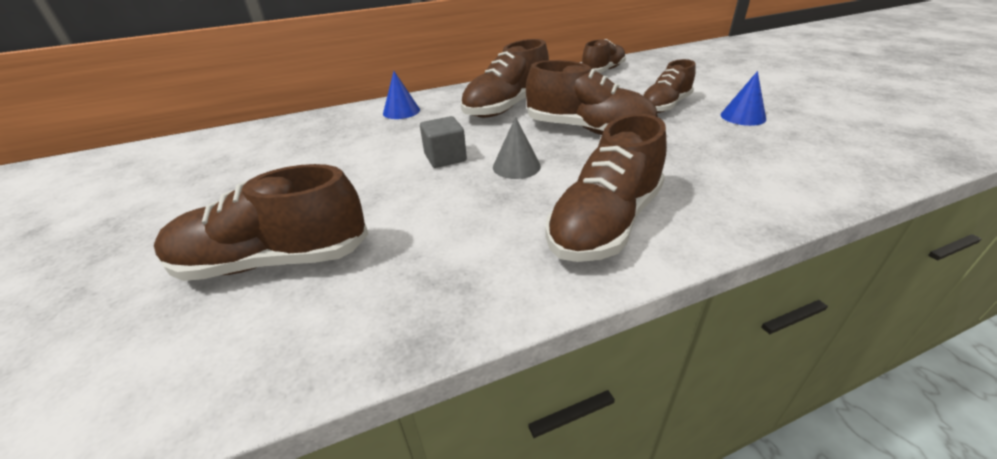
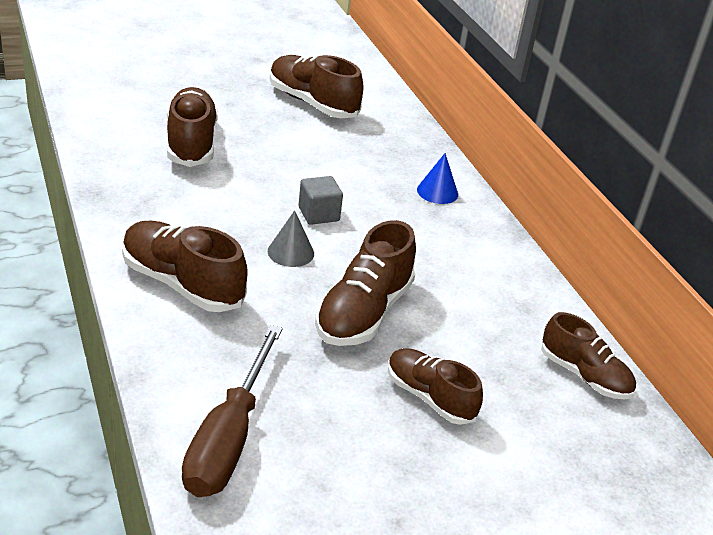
camera: 85 degrees right, 0 degrees up
brown shoe [461,39,549,118] -> brown shoe moved to [270,54,363,118]
blue cone [720,71,766,126] -> none
none -> brown screwdriver [182,325,283,497]

